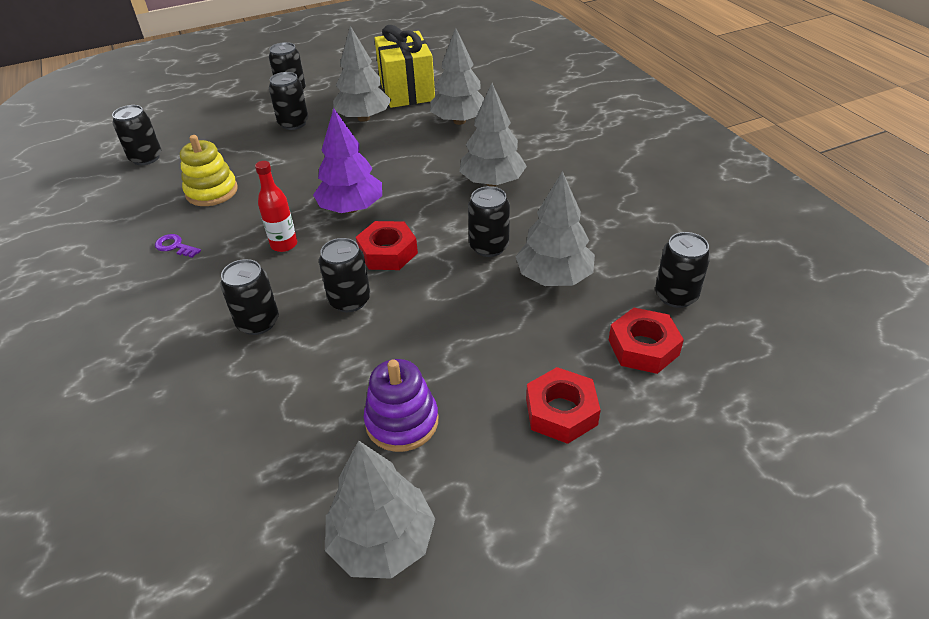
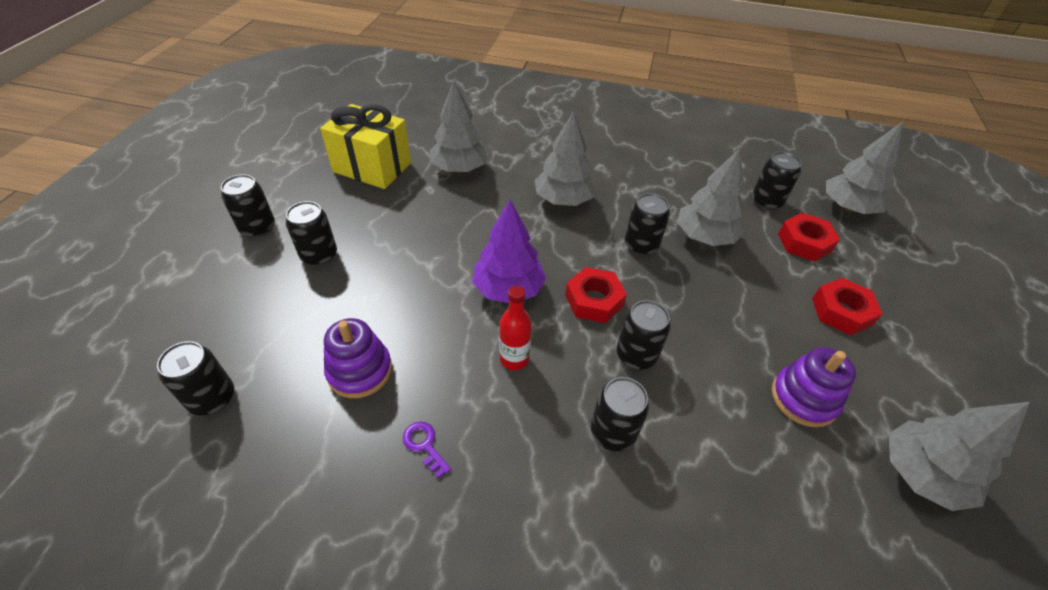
camera: 55 degrees left, 5 degrees up
purple key [155,234,201,258] -> purple key turned 75 degrees clockwise [403,422,451,478]
yellow stacking toy [180,135,238,206] -> purple stacking toy [324,318,392,398]
grey tree [333,26,391,122] -> grey tree moved to [826,122,903,214]

